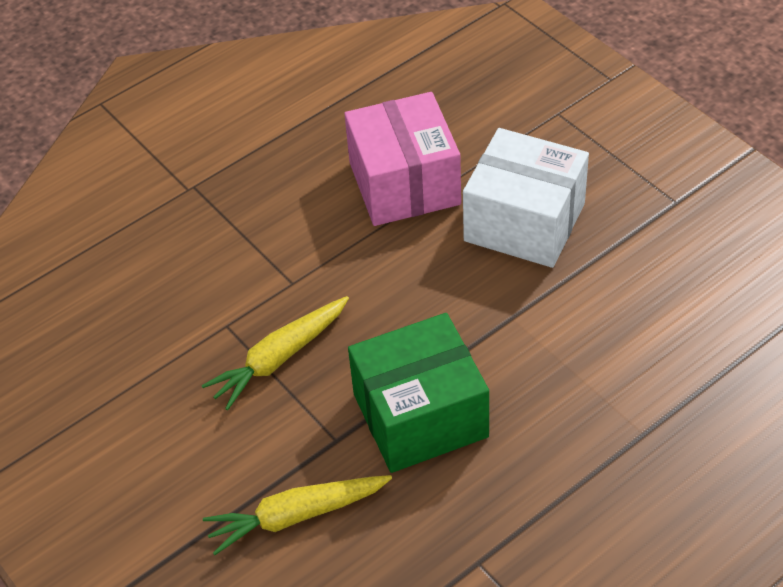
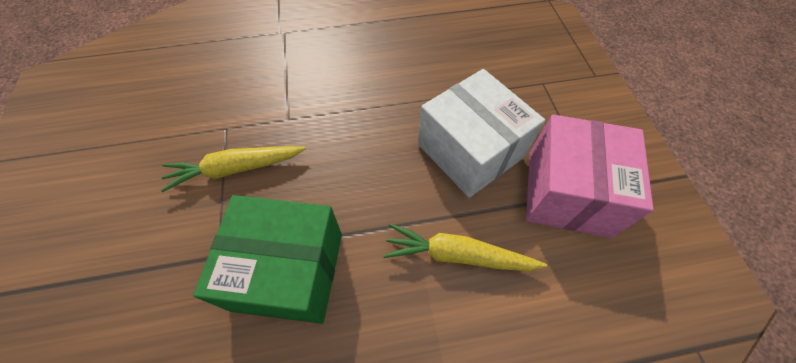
camera: 25 degrees right, 10 degrees up
yellow carrot [203,475,392,555] -> yellow carrot moved to [383,223,547,271]
pink box [344,92,461,226] -> pink box moved to [526,114,654,238]

